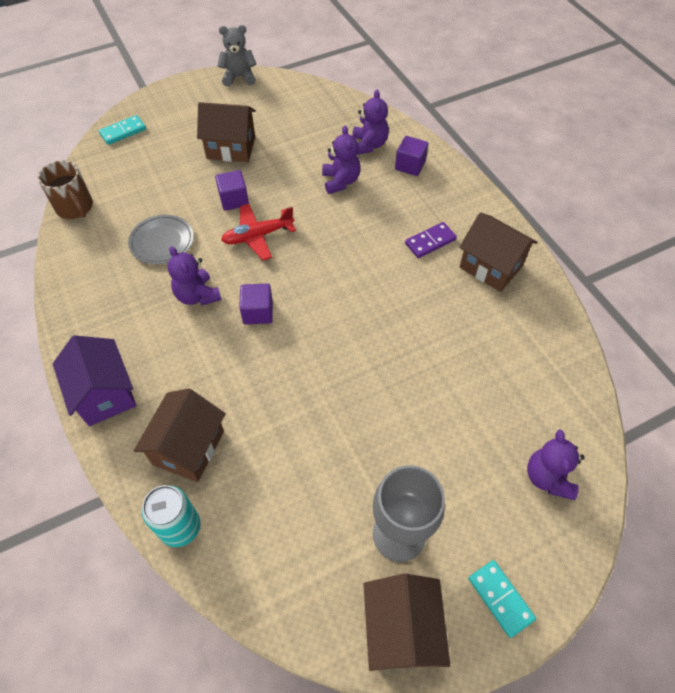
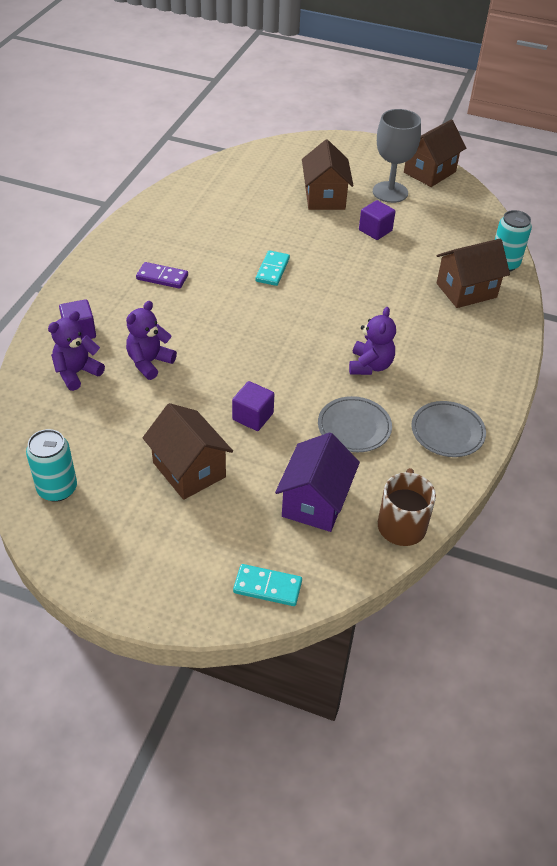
camera: 135 degrees left, 10 degrees down
purple house [53,335,136,426] -> purple house moved to [275,432,360,532]
grey teddy bear [218,25,256,87] -> none
red plane [221,204,296,260] -> none
purple cube [239,284,273,324] -> purple cube moved to [359,200,396,240]
brown house [459,213,538,292] -> brown house moved to [302,139,353,210]
turquoise domino [468,560,536,638] -> turquoise domino moved to [255,250,290,286]
purple teddy bear [527,430,585,500] -> none
none -> turquoise can [26,429,77,502]
none -> grey plate [411,401,486,457]

